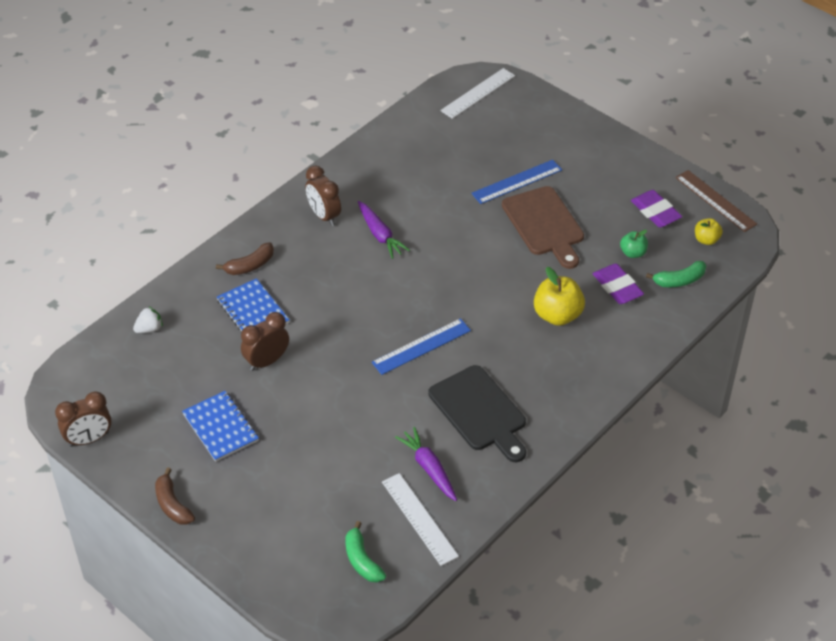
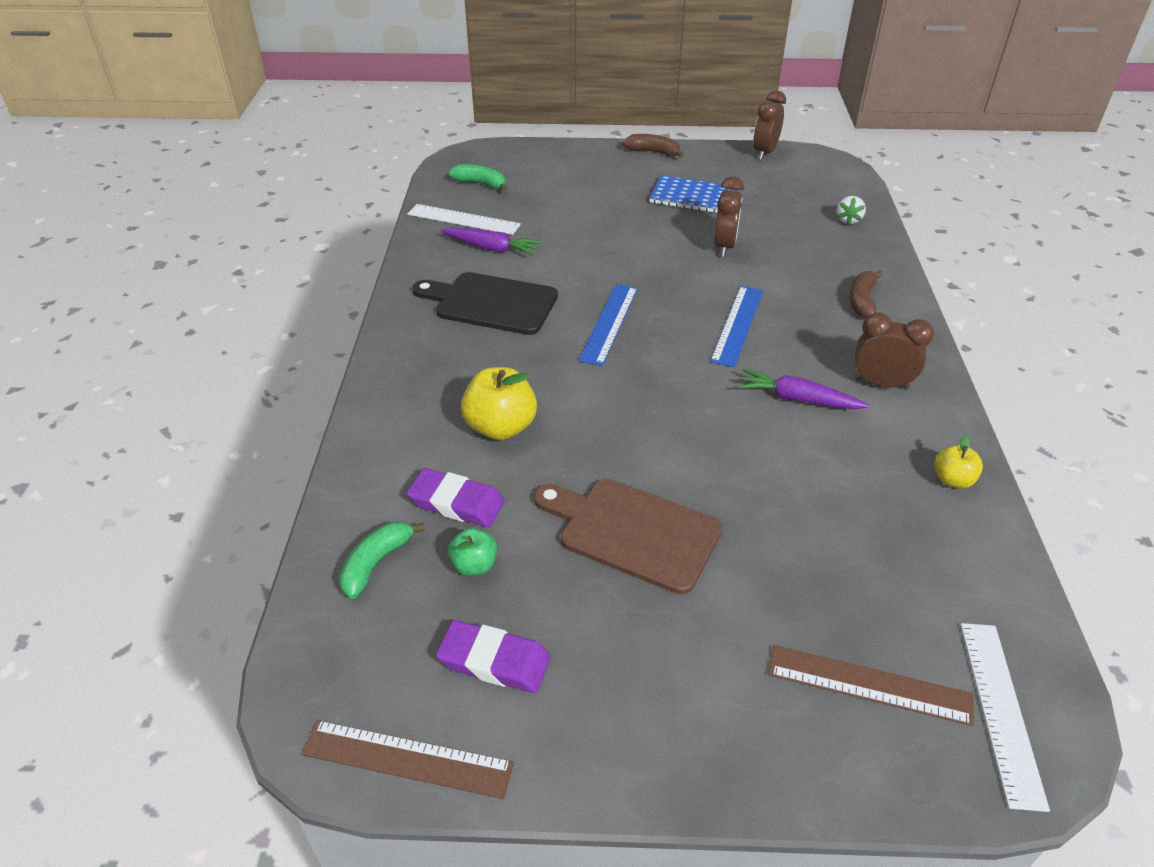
camera: 140 degrees right, 5 degrees down
blue notebook [217,278,289,333] -> none
blue ruler [471,160,562,204] -> blue ruler moved to [710,286,763,368]
yellow apple [695,218,723,245] -> yellow apple moved to [935,435,983,488]
none -> brown ruler [768,645,974,726]

